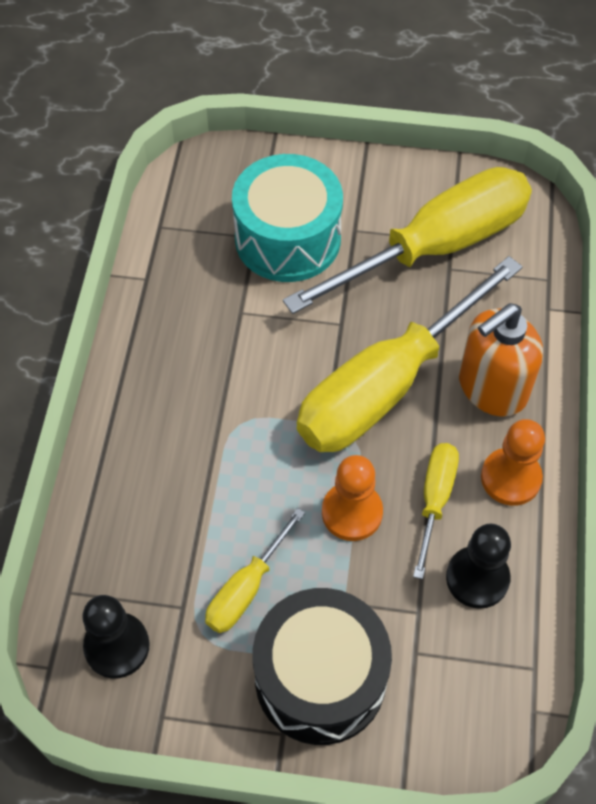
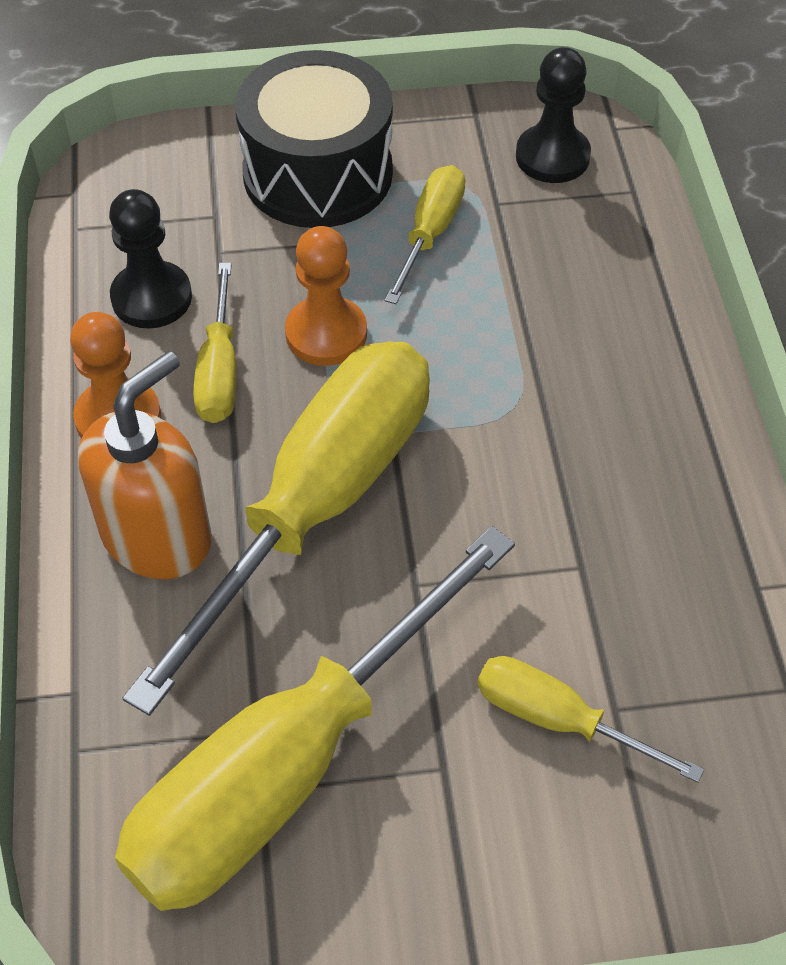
camera: 165 degrees right, 5 degrees down
turquoise drum [232,154,343,282] -> yellow screwdriver [477,656,704,783]

